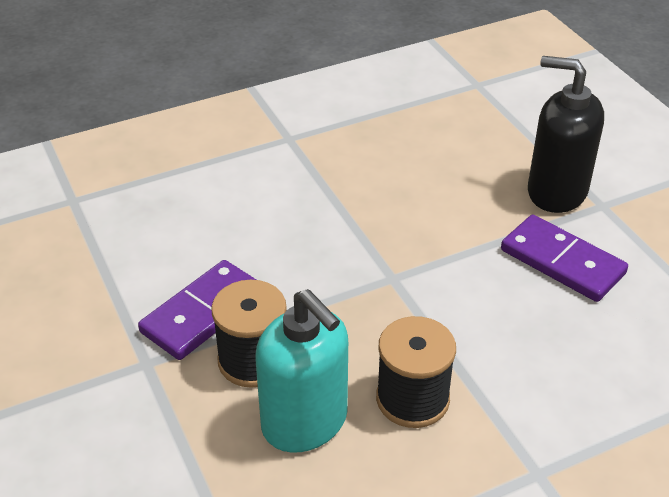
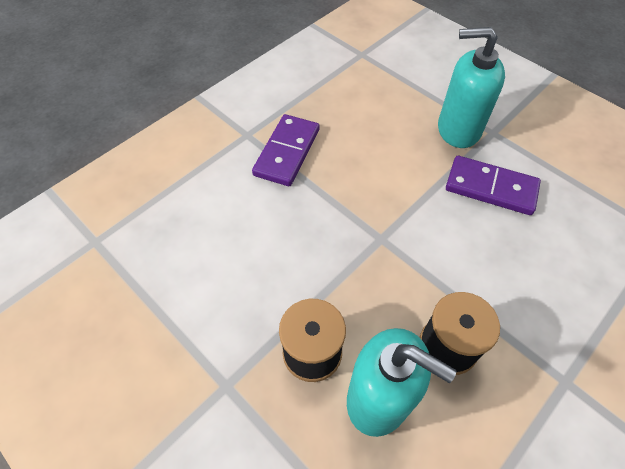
camera: 20 degrees left, 15 degrees up
purple domino [138,260,256,360] -> purple domino moved to [252,114,320,186]
black soap dispenser [528,56,604,213] -> turquoise soap dispenser [438,27,505,148]

